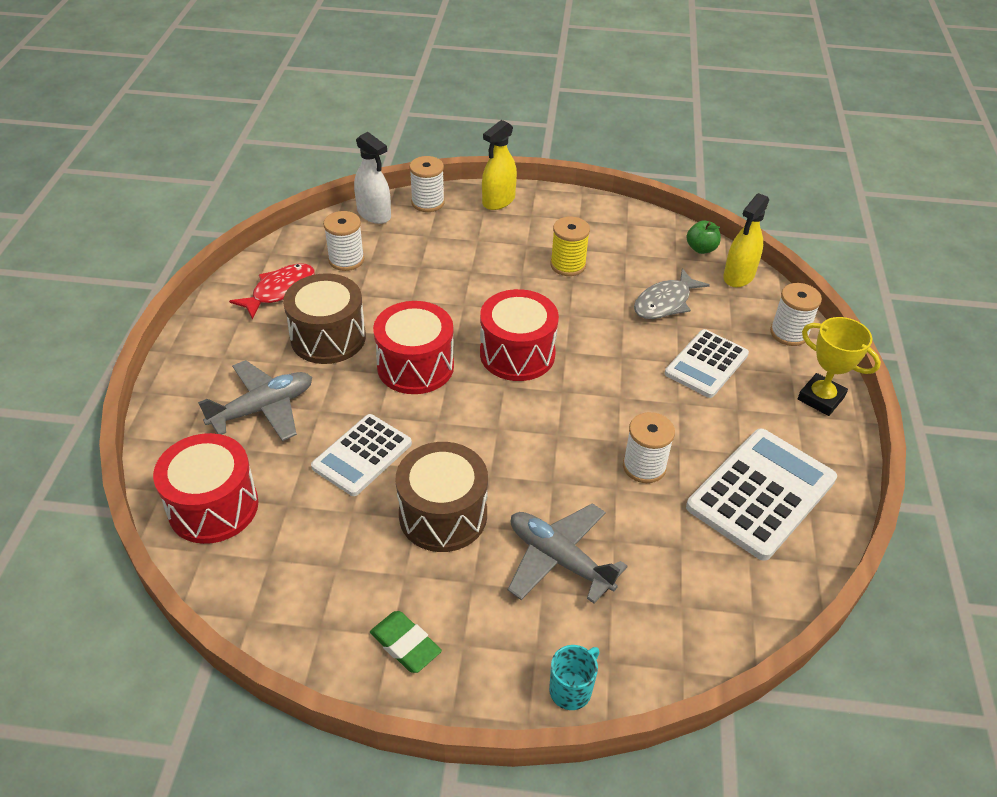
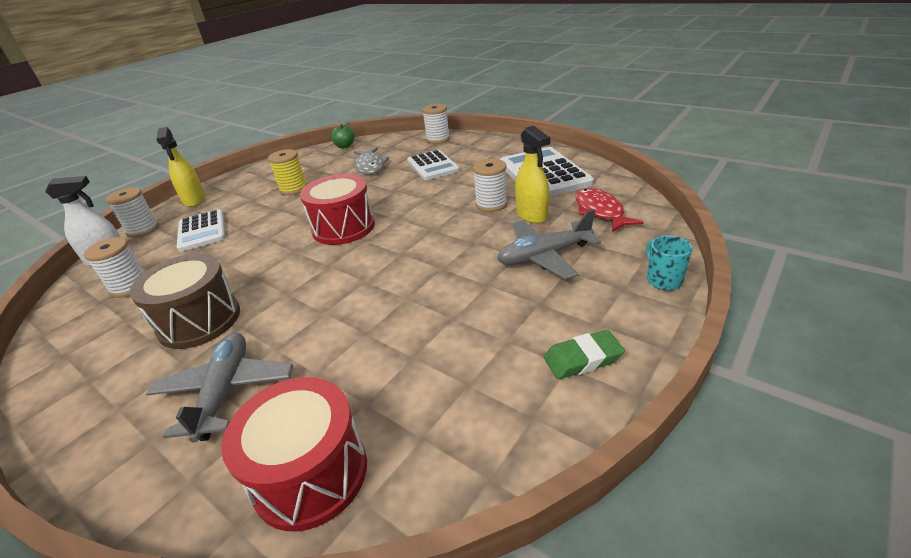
camera: 55 degrees left, 10 degrees down
red fish [229,264,315,319] -> red fish moved to [576,188,644,232]
white calculator [311,414,412,496] -> white calculator moved to [177,209,226,252]
red drum [373,301,454,394] -> none
brown drum [396,442,488,552] -> none
yellow spray bottle [723,193,769,287] -> yellow spray bottle moved to [515,126,550,224]
yellow trophy [798,317,881,416] -> none

